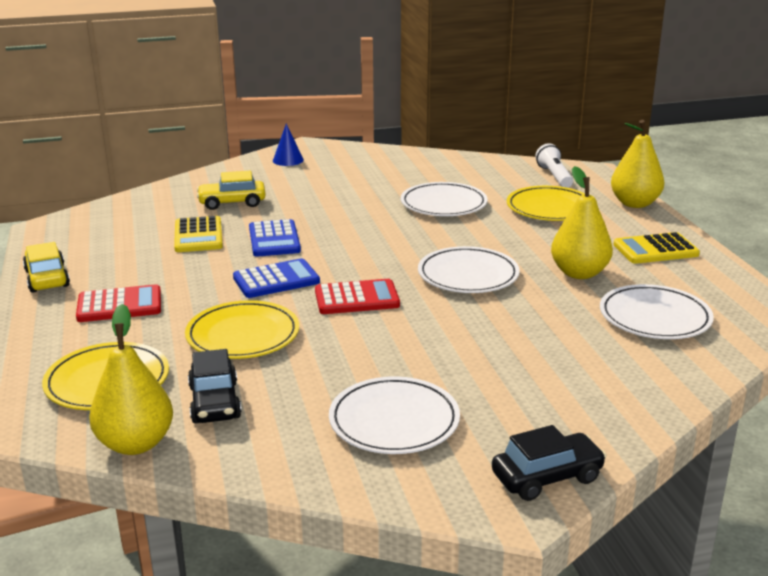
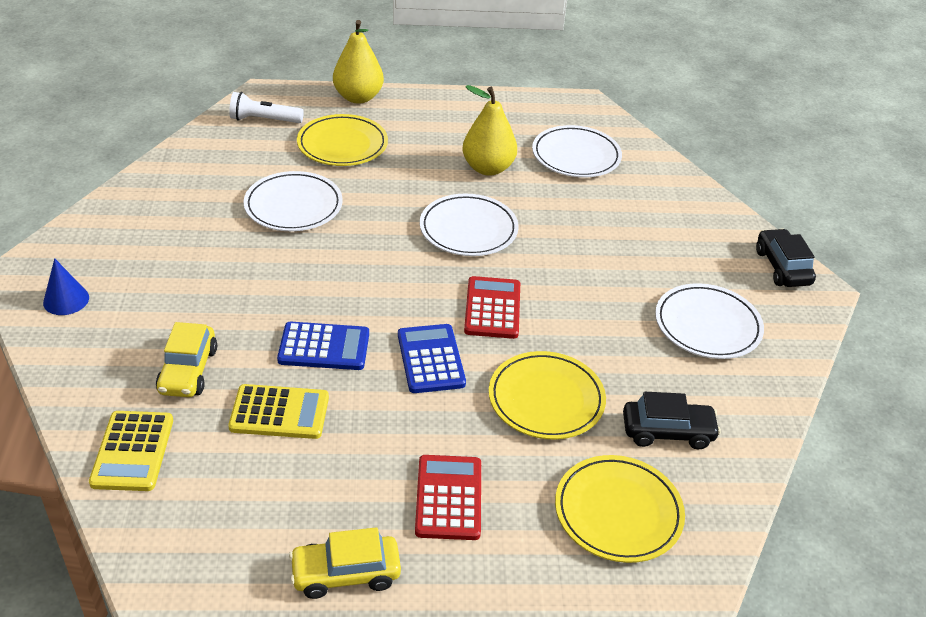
camera: 80 degrees left, 15 degrees up
yellow pear [89,304,173,455] -> none
yellow calculator [613,232,700,264] -> yellow calculator moved to [89,411,173,491]

